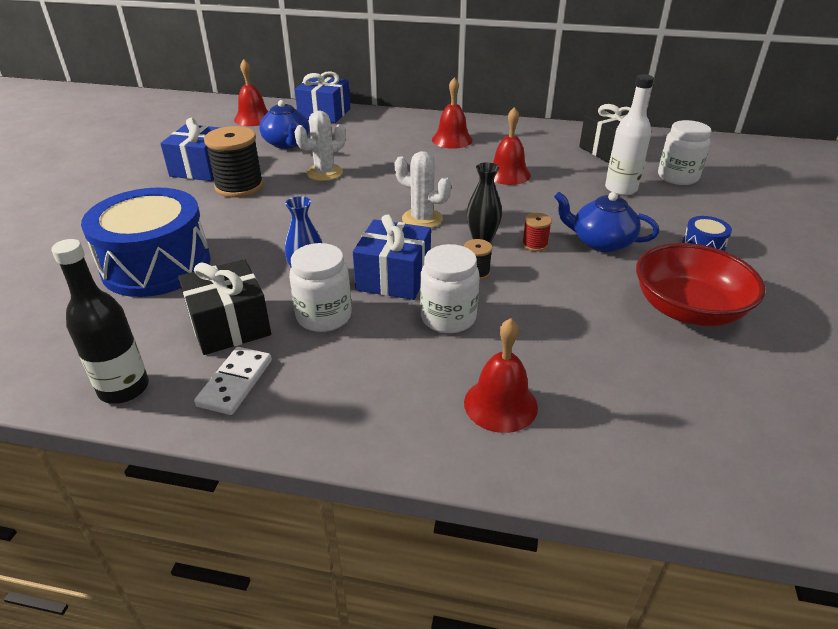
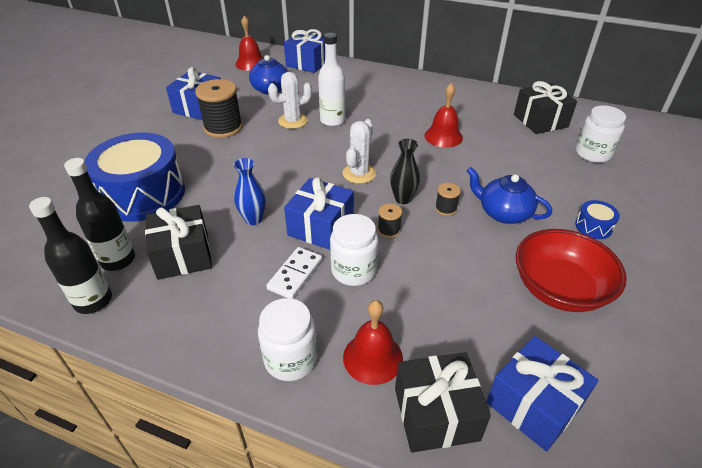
camera: 10 degrees right, 5 degrees up
white domino [194,347,272,415] -> white domino moved to [266,247,322,299]
white jar [289,243,352,332] -> white jar moved to [258,298,317,381]
white cactus [395,151,451,228] -> white cactus turned 75 degrees clockwise [343,119,376,184]
red bell [432,77,473,149] -> none
red spool [522,213,552,251] -> black spool [435,183,461,216]
white bottle [605,74,654,196] -> white bottle moved to [318,33,345,126]
none -> black bottle [64,158,135,271]
none -> black gift [395,352,491,453]
none -> blue gift [486,336,599,452]

